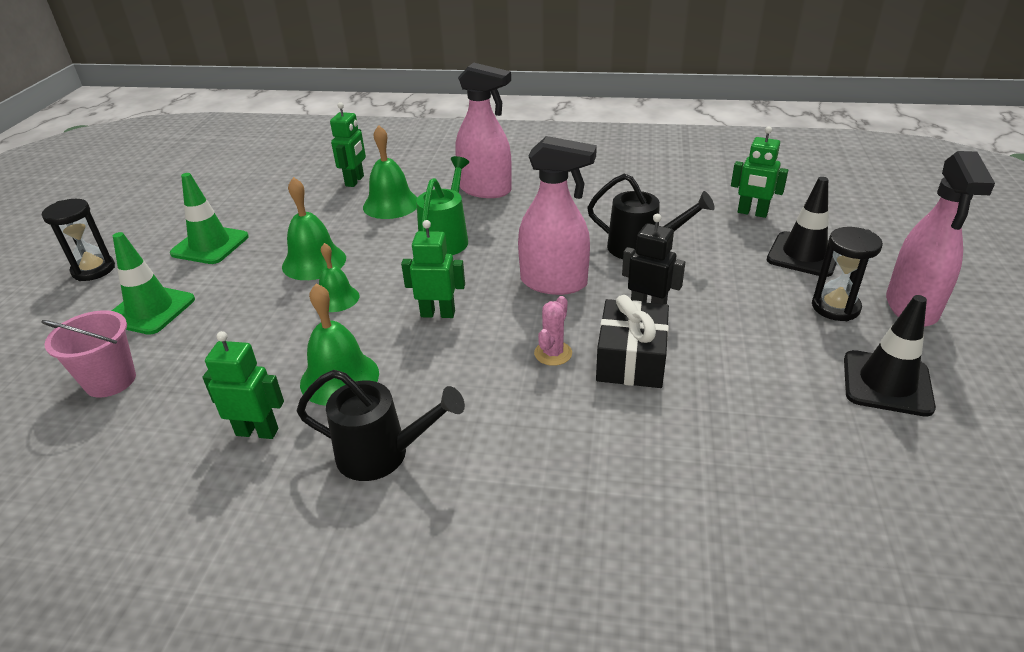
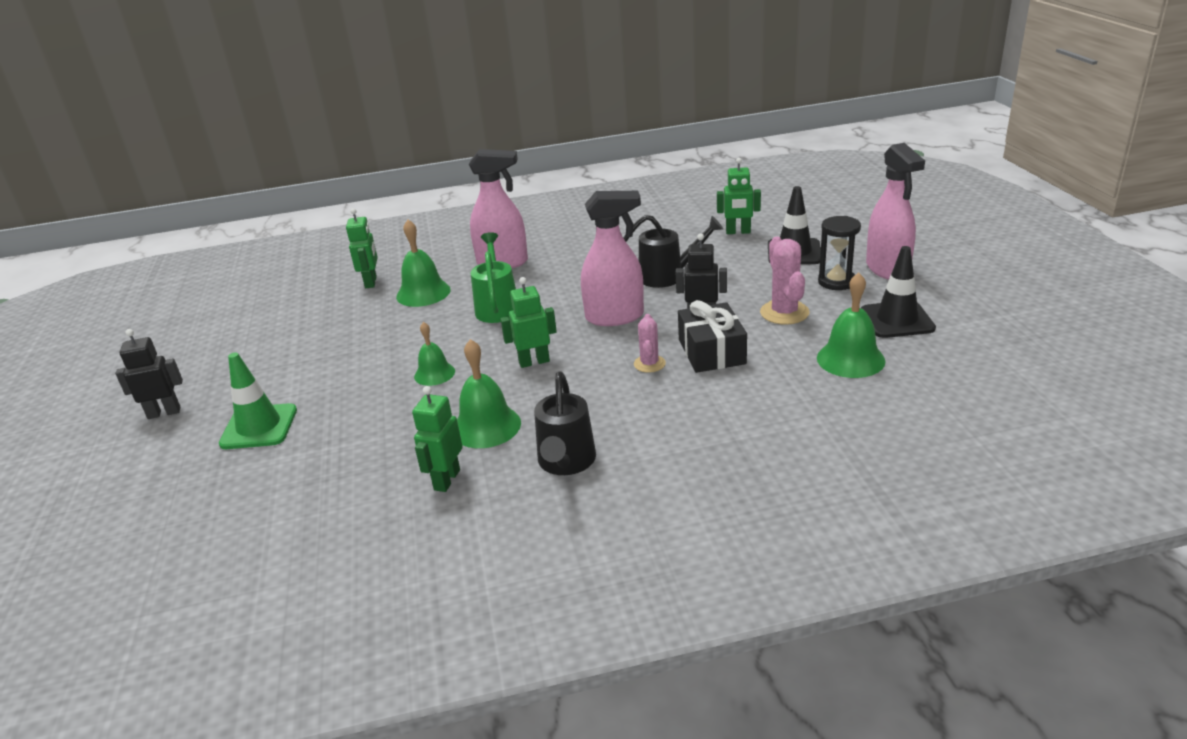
camera: 20 degrees left, 5 degrees down
pink bucket [41,310,136,398] -> none
black hourglass [42,199,115,281] -> black robot [115,329,183,419]
green traffic cone [170,173,249,264] -> none
green robot [202,331,284,439] -> green robot turned 60 degrees counterclockwise [412,386,463,492]
green bell [282,177,346,280] -> green bell moved to [817,272,885,378]
black watering can [296,370,465,481] -> black watering can turned 105 degrees clockwise [534,371,596,475]
none -> pink cactus [760,237,809,325]

